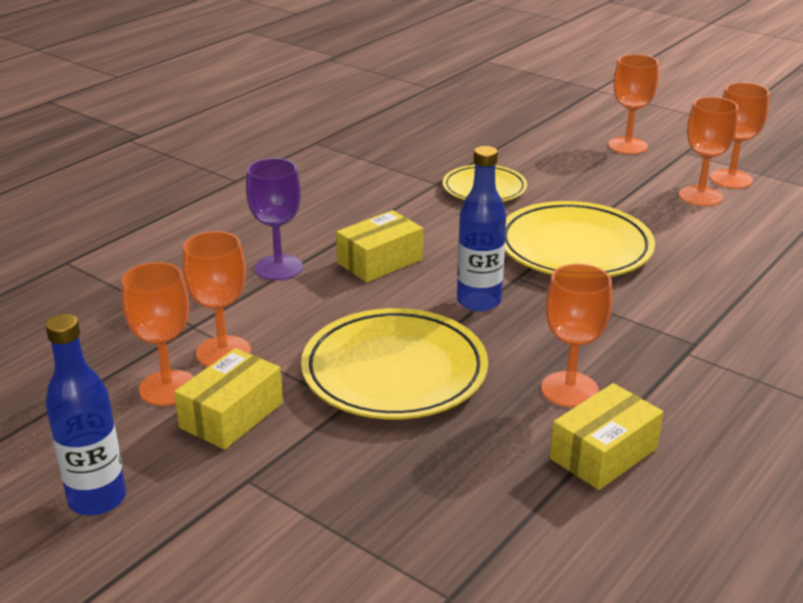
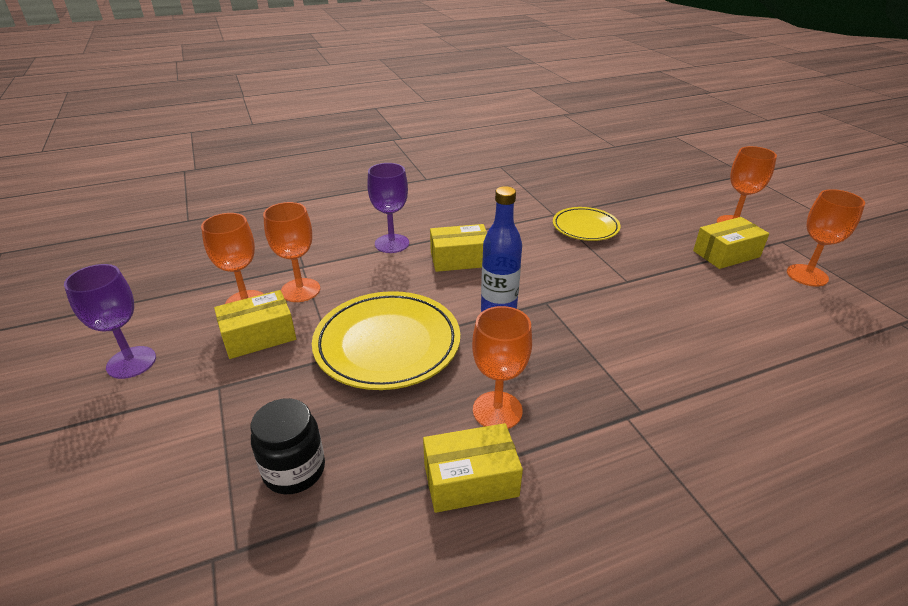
camera: 30 degrees right, 5 degrees up
blue bottle [45,314,126,516] -> purple goblet [64,264,156,379]
yellow plate [505,201,655,277] -> none
orange goblet [679,97,738,206] -> none
none -> black jar [250,398,325,494]
none -> yellow box [693,217,769,269]

